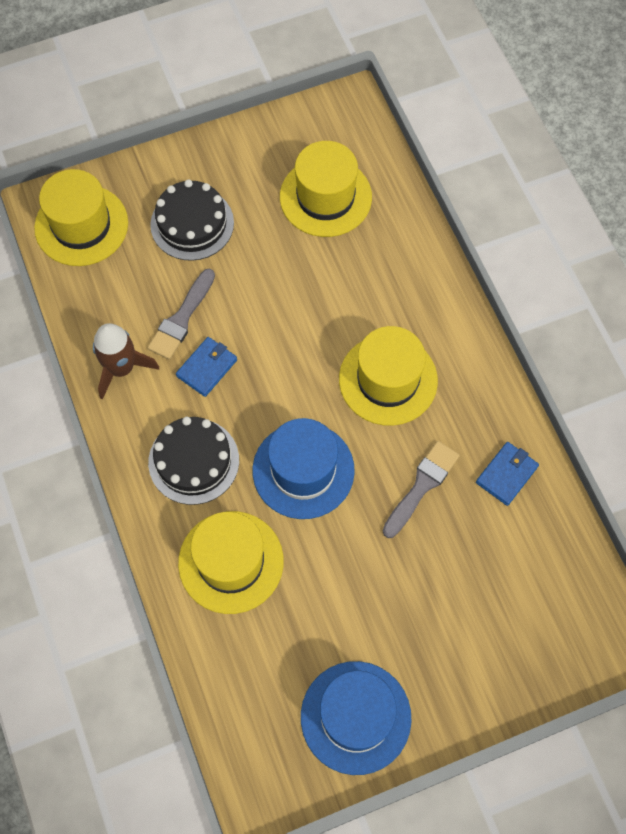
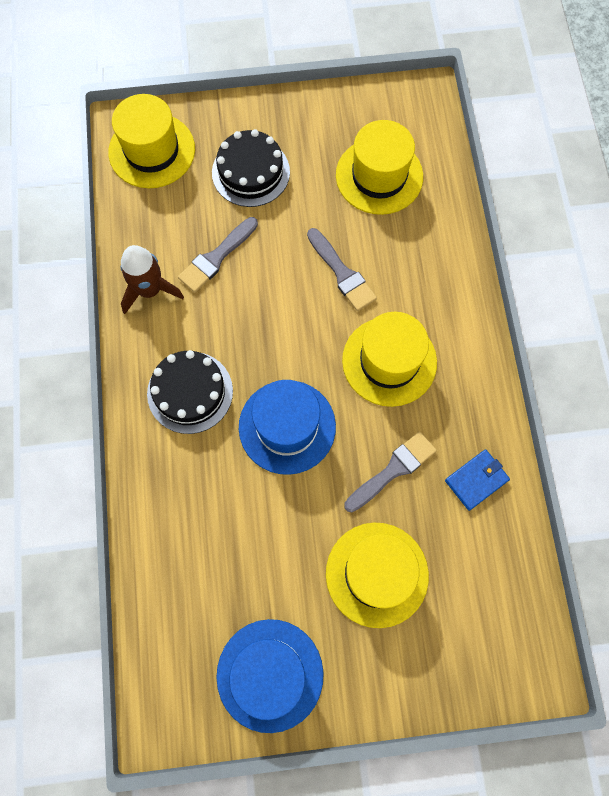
camera: 15 degrees right, 5 degrees up
blue wallet [176,337,237,397] -> none
yellow hat [178,511,284,614] -> yellow hat moved to [326,523,429,628]
none -> grey brush [307,228,377,311]

